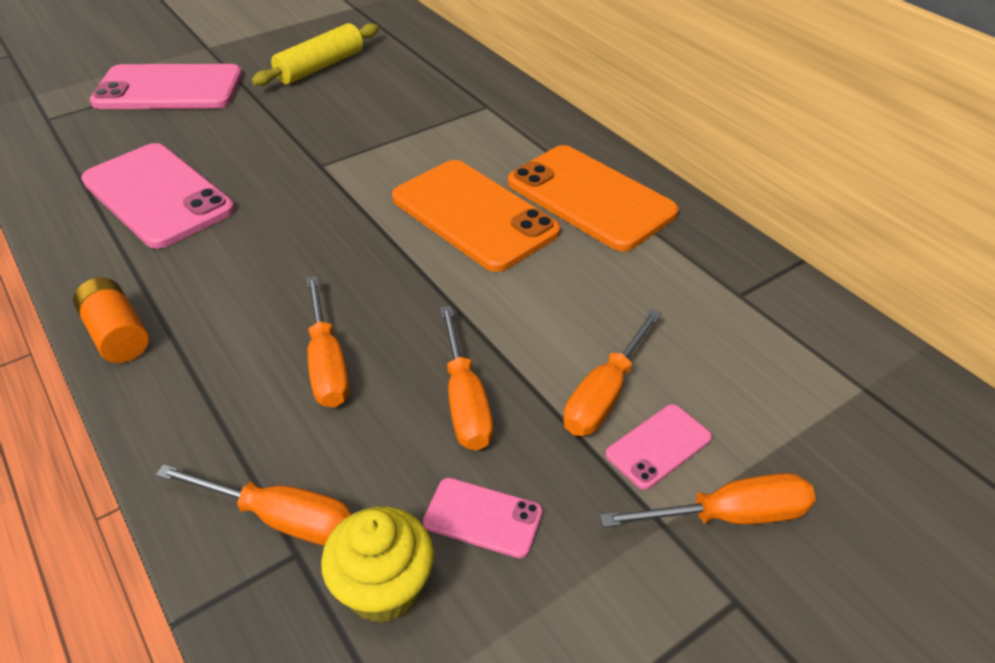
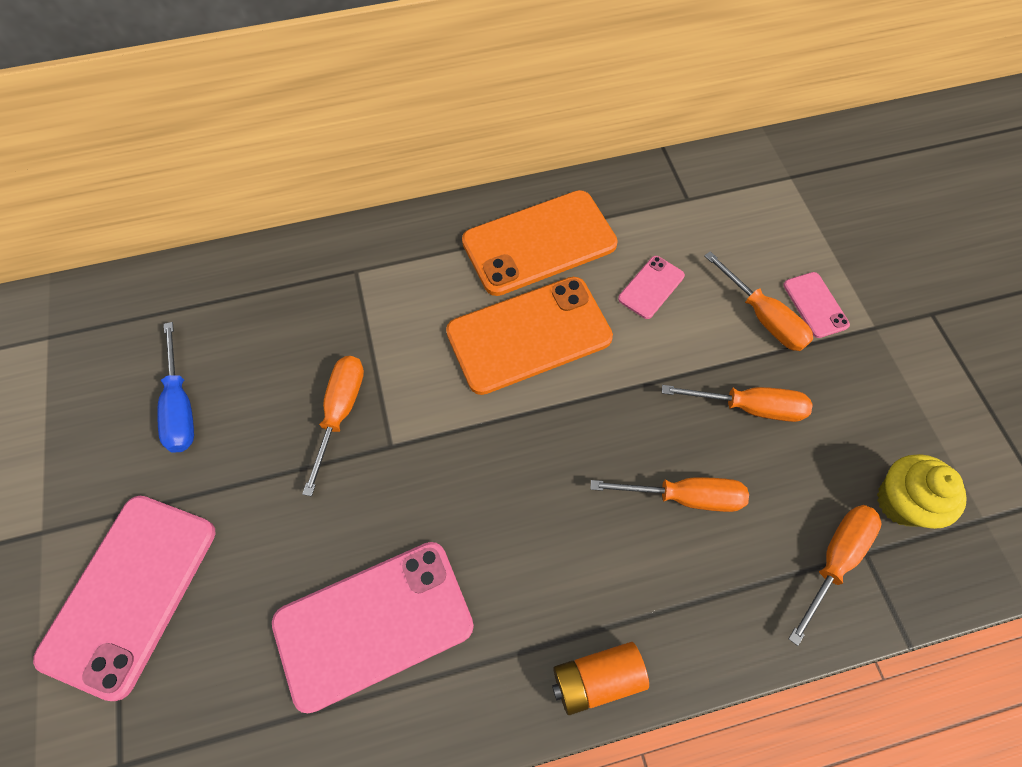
camera: 70 degrees left, 20 degrees up
yellow rolling pin [252,23,379,86] -> blue screwdriver [157,322,194,453]
pink phone [423,478,543,559] -> pink phone moved to [618,256,685,319]
orange screwdriver [600,473,816,527] -> orange screwdriver moved to [302,356,364,496]

